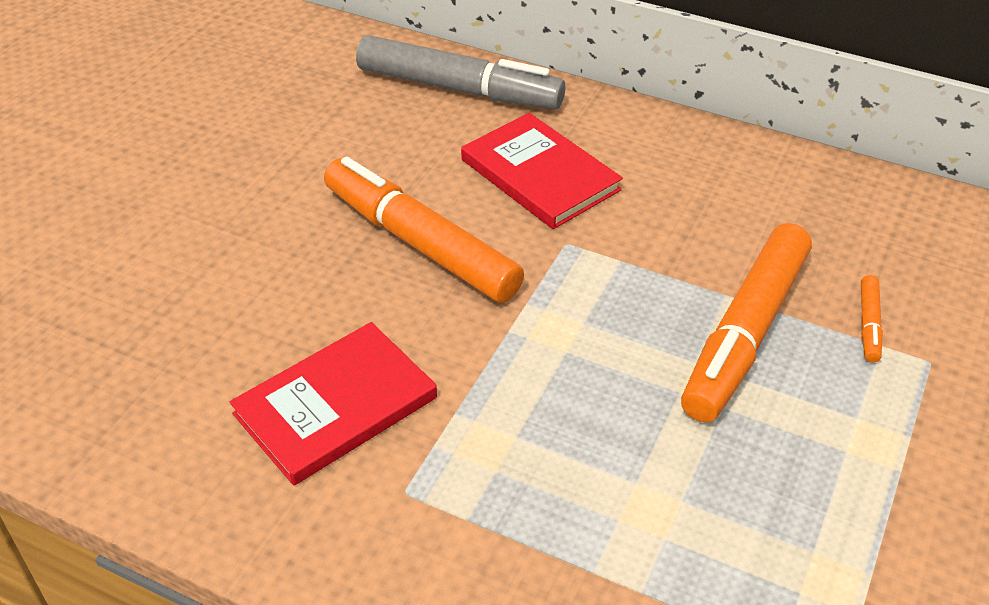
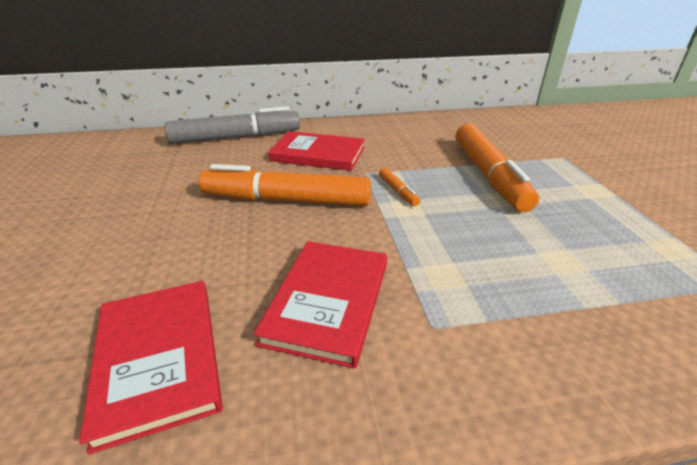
camera: 35 degrees left, 10 degrees down
orange marker [861,275,883,362] -> orange marker moved to [379,168,420,206]
none -> red book [79,281,223,454]

